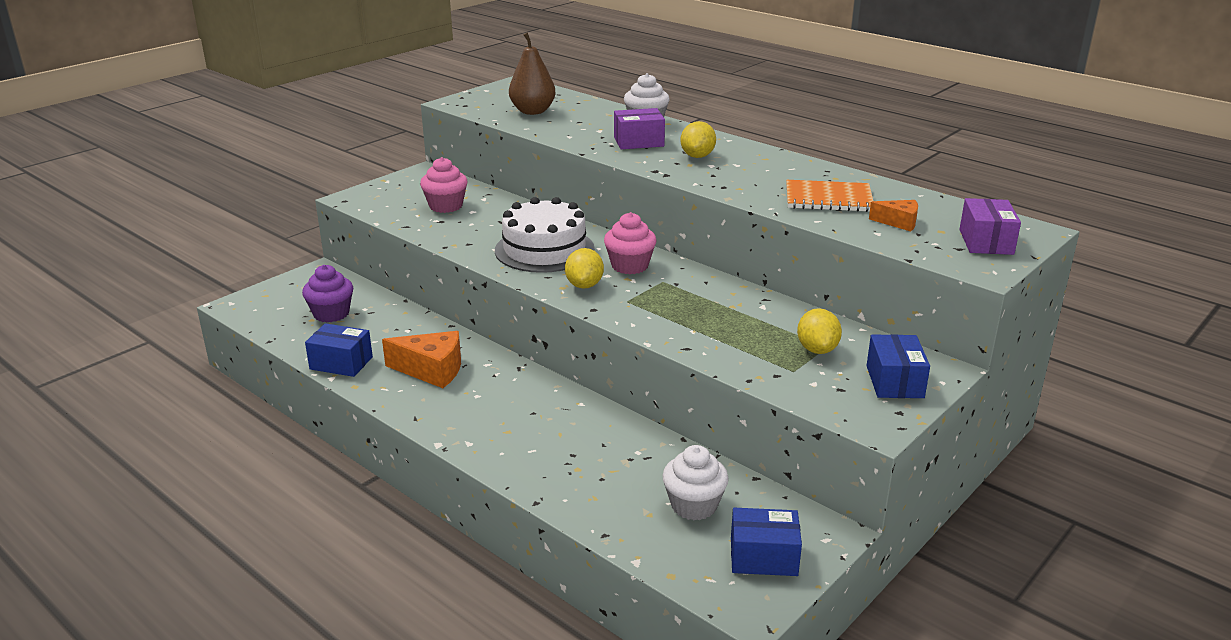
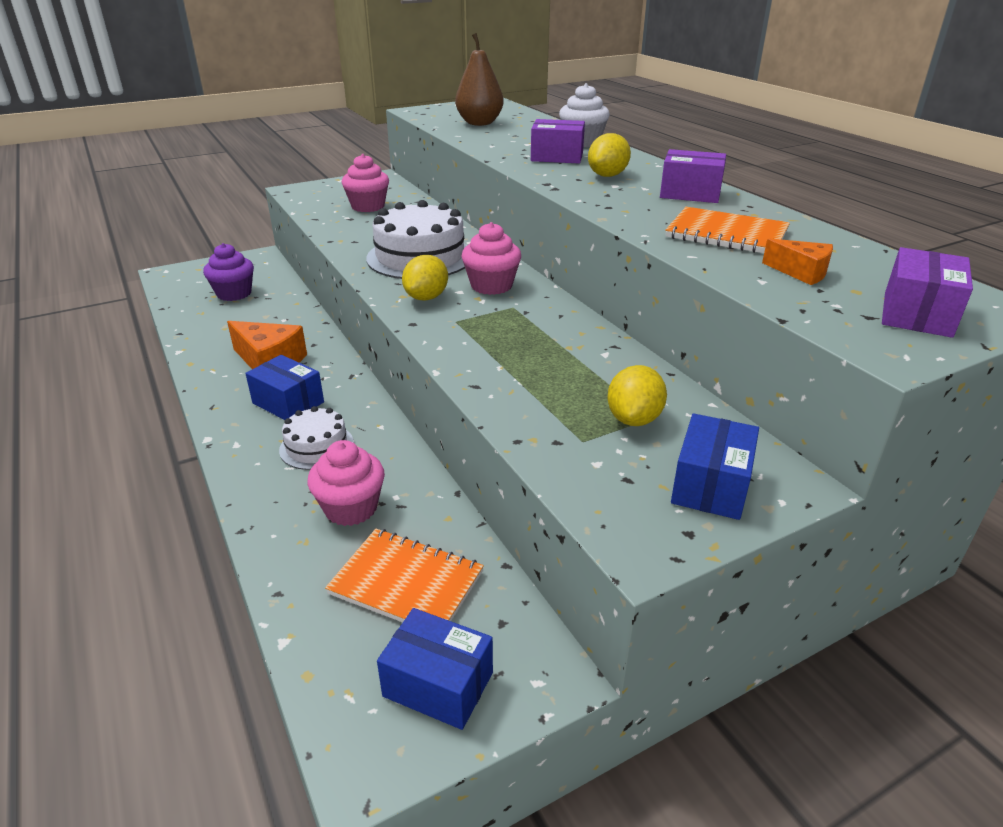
camera: 20 degrees right, 5 degrees up
blue box [305,323,373,377] -> blue box moved to [245,355,324,420]
white cupcake [662,445,729,520] -> orange notebook [325,529,484,622]
none -> white cake [279,406,354,470]
none -> pink cupcake [307,440,385,526]
none -> purple box [660,149,726,203]

